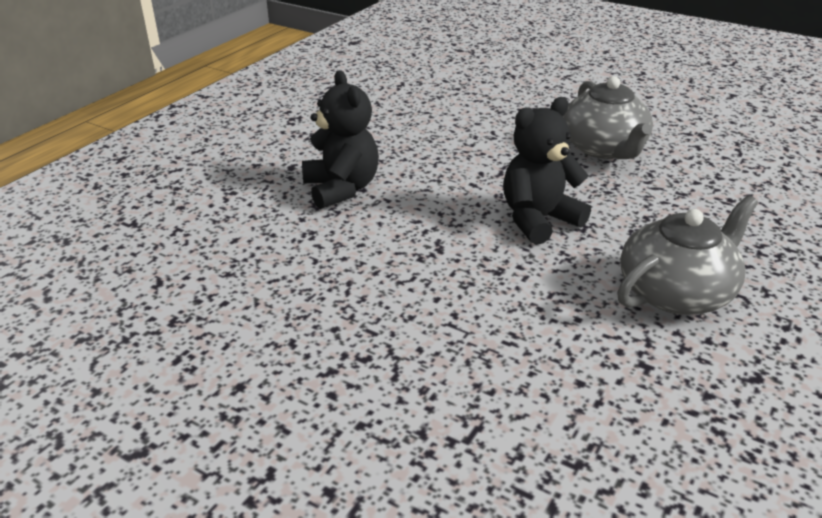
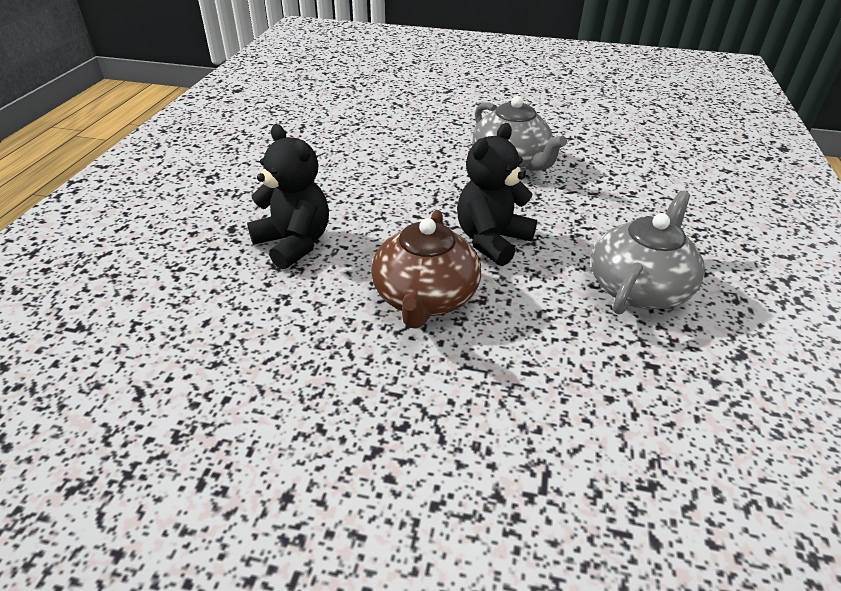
camera: 20 degrees left, 5 degrees up
none -> brown teapot [371,210,481,329]

